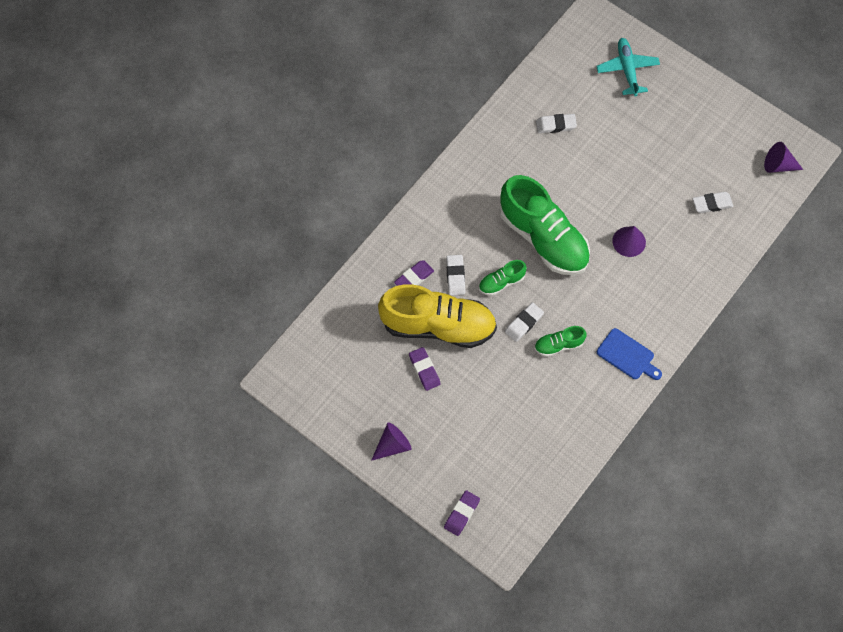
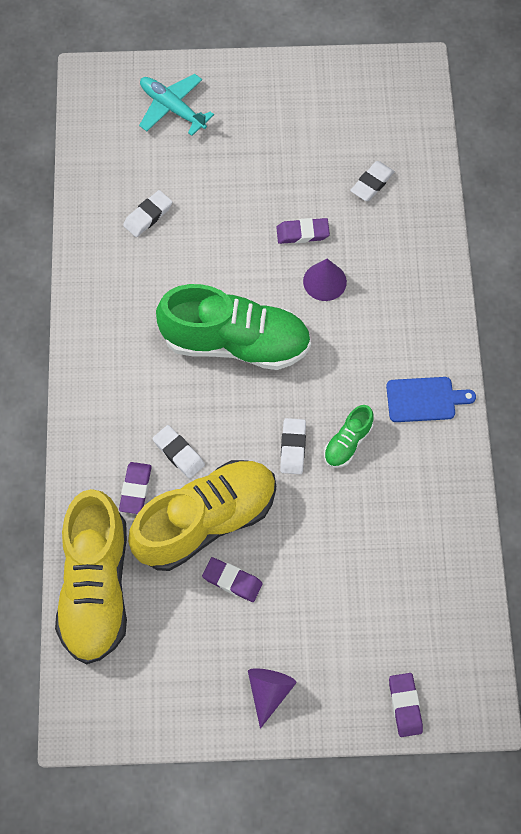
camera: 40 degrees left, 0 degrees up
green shoe [479,260,527,296] -> none
purple cone [764,142,803,173] -> none
none -> yellow shoe [55,489,127,664]
none -> purple eraser [276,218,330,244]

